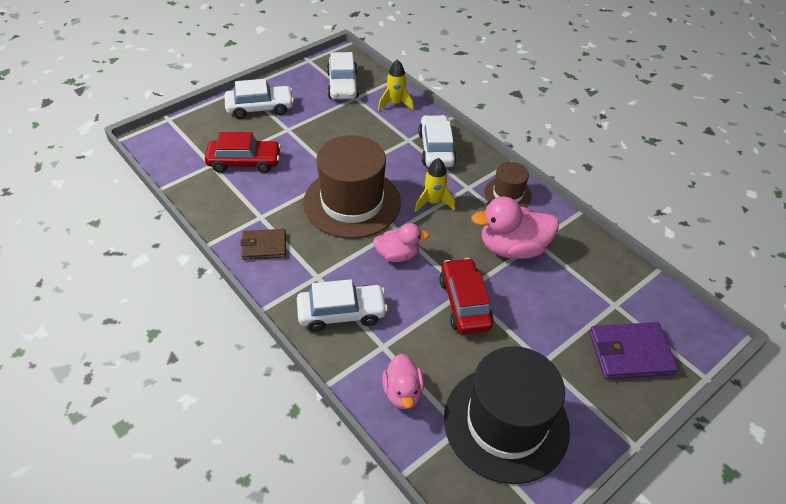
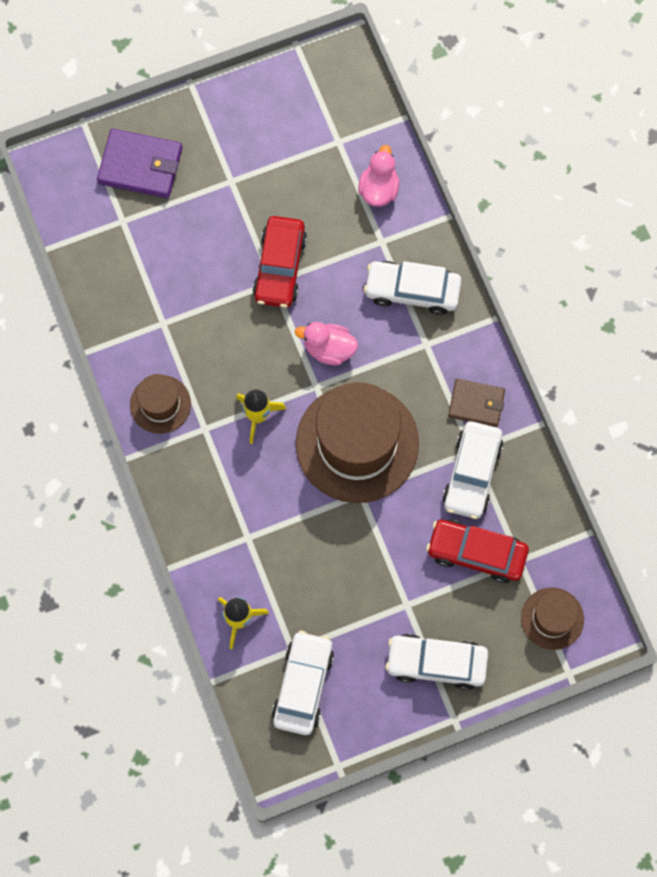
camera: 160 degrees left, 25 degrees up
white car [418,115,457,167] -> white car moved to [443,421,503,519]
black hat [444,346,570,484] -> none
pink duck [471,197,559,259] -> none
none -> brown hat [521,587,584,650]

